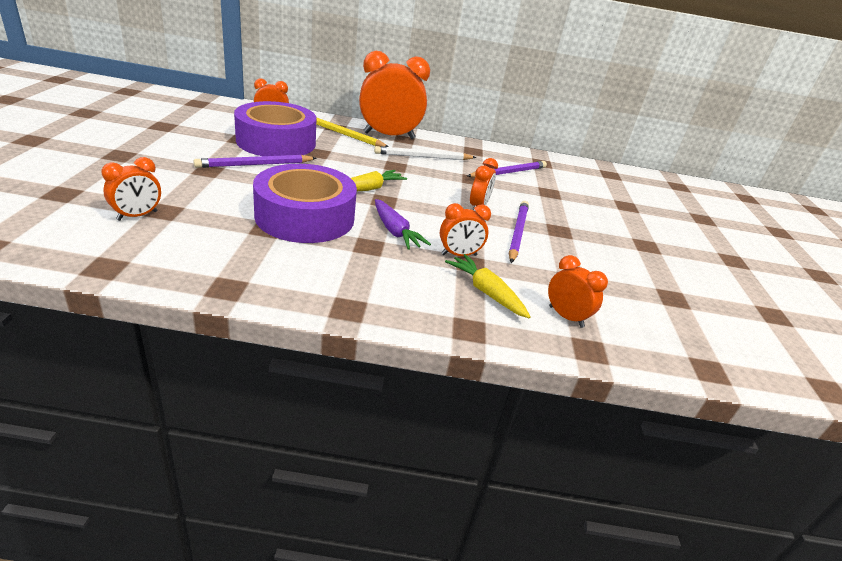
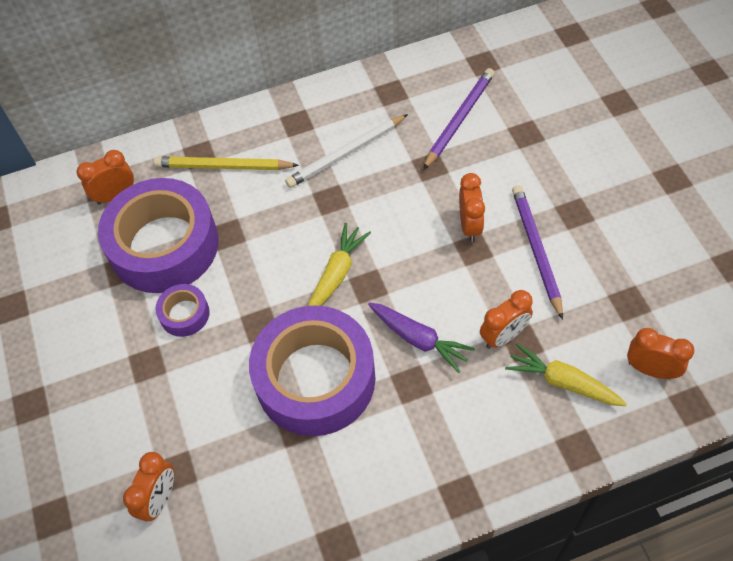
camera: 15 degrees left, 25 degrees up
purple pencil [193,155,317,168] -> purple tape [155,284,210,337]
orange clock [359,51,430,139] -> none

